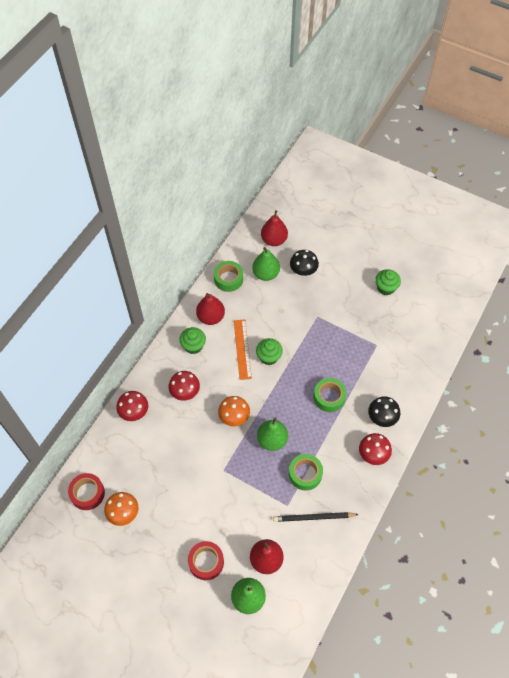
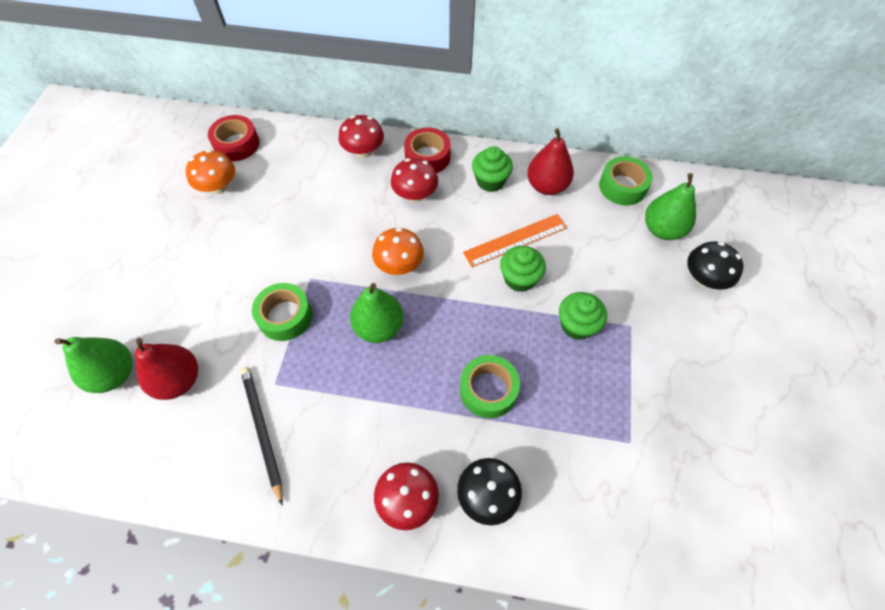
camera: 70 degrees right, 0 degrees up
red tape [188,541,224,580] -> red tape moved to [404,127,451,173]
red pear [261,210,288,246] -> none
green tape [289,454,323,491] -> green tape moved to [252,283,312,341]
green cupcake [375,269,401,295] -> green cupcake moved to [559,292,607,340]

